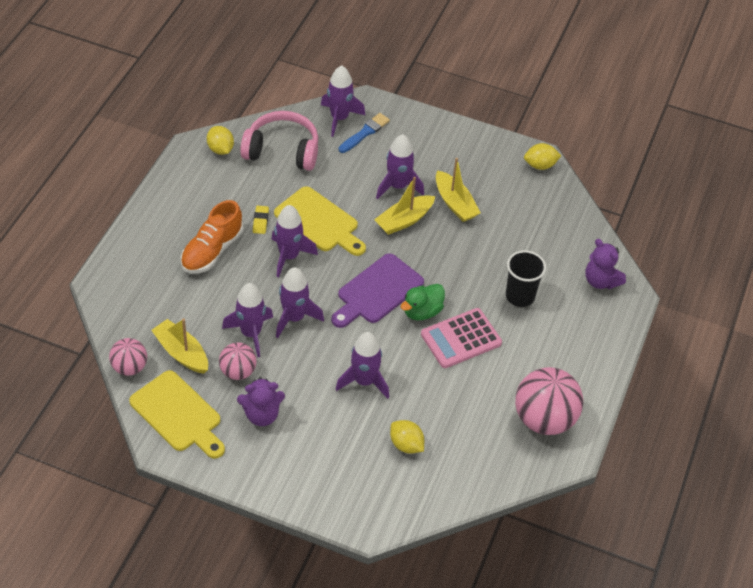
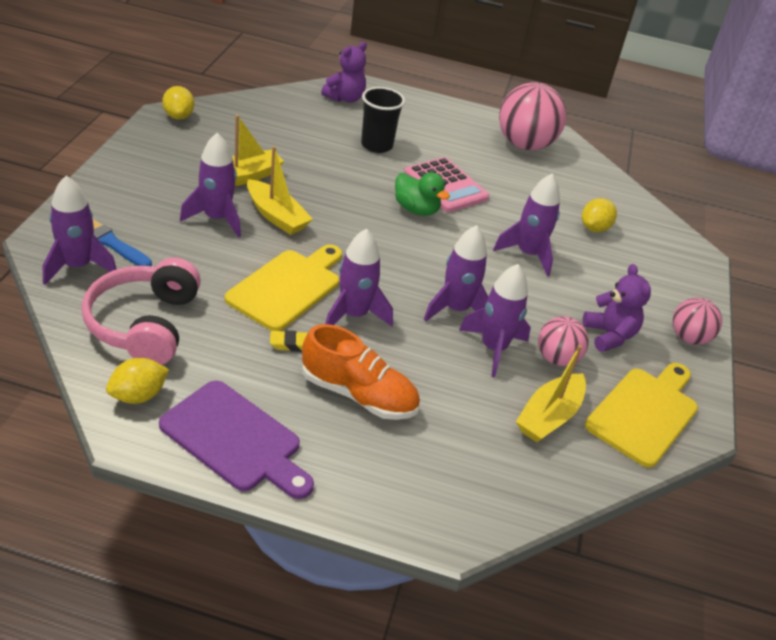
camera: 100 degrees left, 10 degrees down
pink ball [109,338,147,376] -> pink ball moved to [673,298,722,345]
purple cutting board [331,253,424,328] -> purple cutting board moved to [159,381,314,499]

